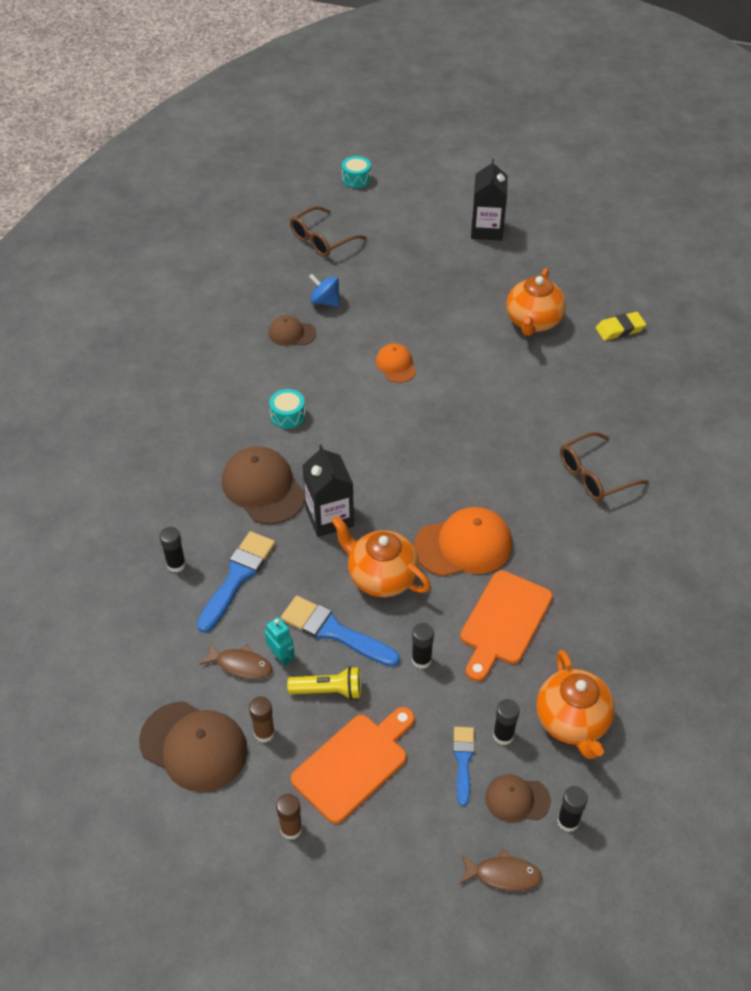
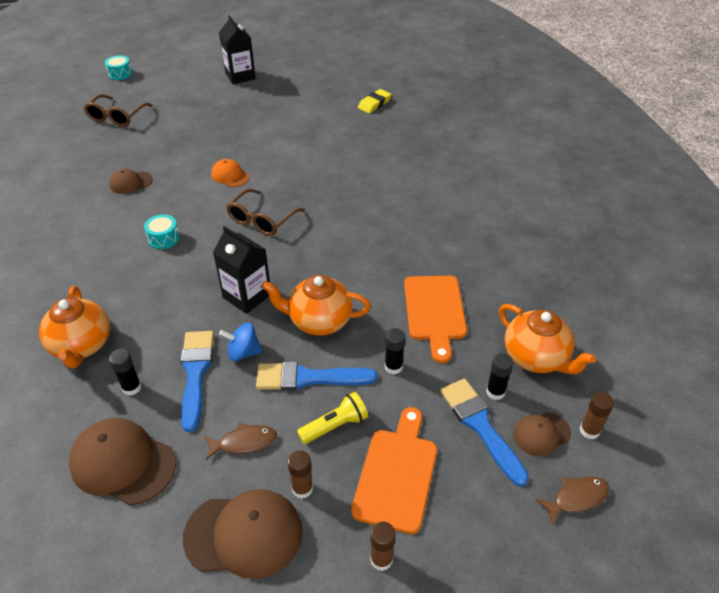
camera: 30 degrees left, 5 degrees down
brown cap [222,446,305,524] -> brown cap moved to [69,418,176,506]
turquoise robot [265,617,295,666] -> none
blue spinning top [309,274,340,307] -> blue spinning top moved to [219,323,263,361]
orange cap [414,507,512,577] -> none
blue brush [453,727,475,806] -> blue brush [440,379,529,487], size x1.66
orange teapot [506,268,566,336] -> orange teapot moved to [39,286,110,369]
black glue stick [557,786,588,832] -> brown glue stick [580,392,614,439]
brown glasses [560,432,649,501] -> brown glasses moved to [226,189,305,236]

